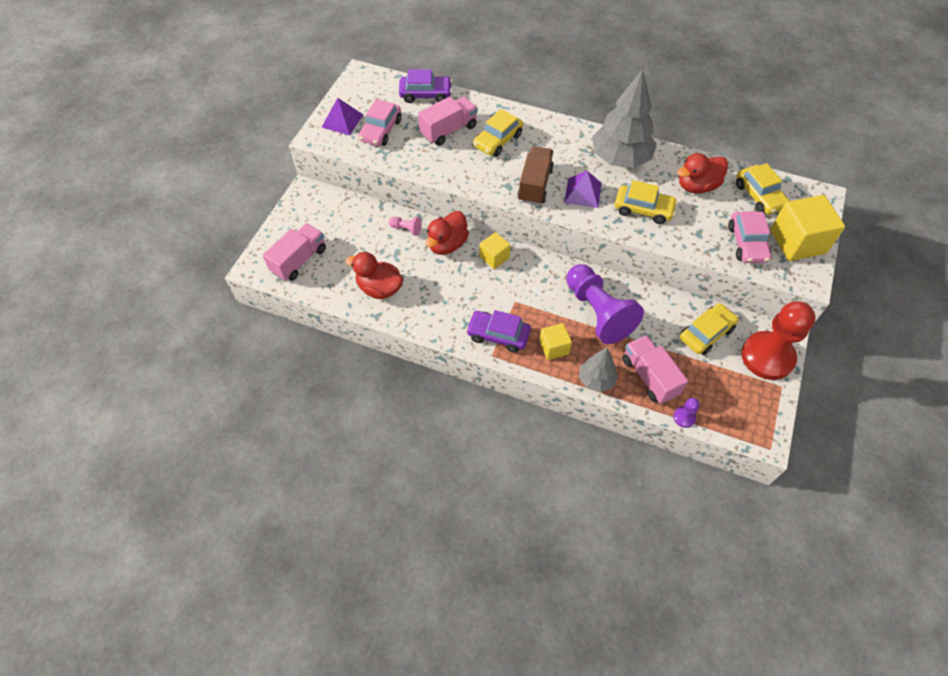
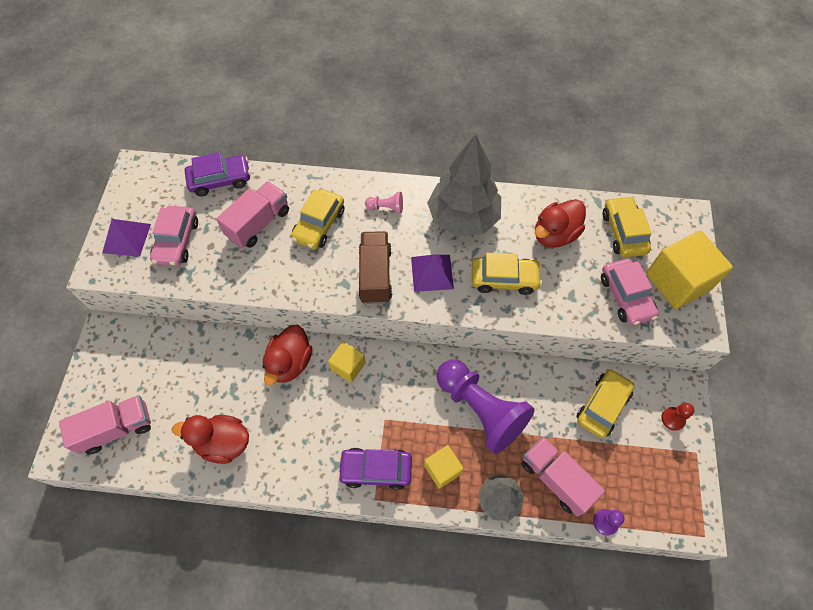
camera: 15 degrees left, 5 degrees up
pink truck [263,223,326,281] -> pink truck turned 45 degrees clockwise [59,395,151,455]
pink pawn [389,217,422,236] -> pink pawn moved to [365,192,403,214]
yellow car [736,163,789,215] -> yellow car turned 150 degrees counterclockwise [602,196,652,257]
red pawn [741,301,815,380] -> red pawn [661,403,694,431], size x0.40

